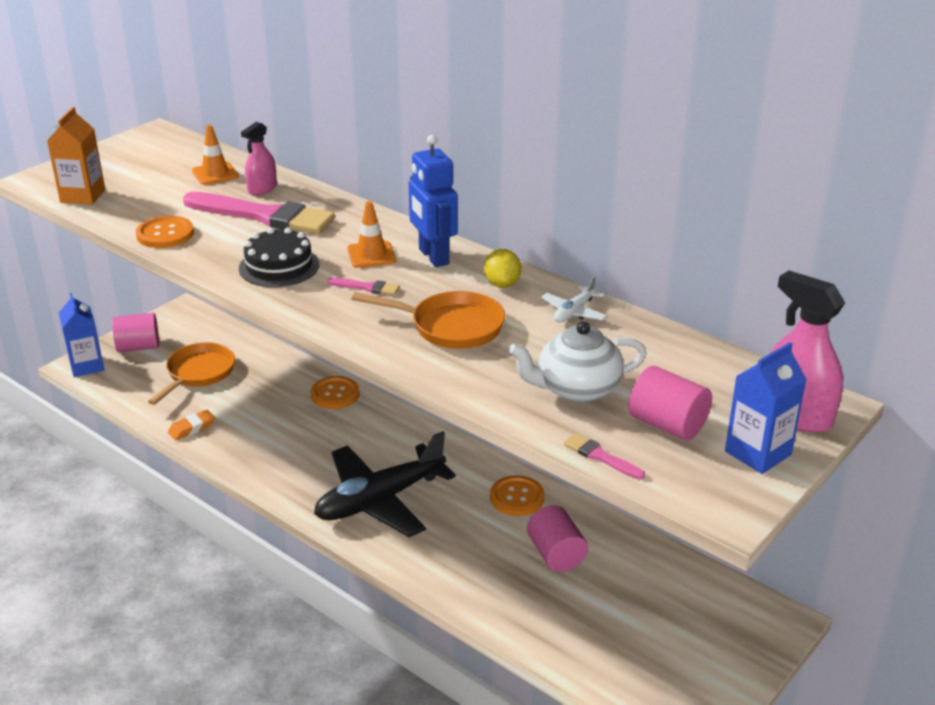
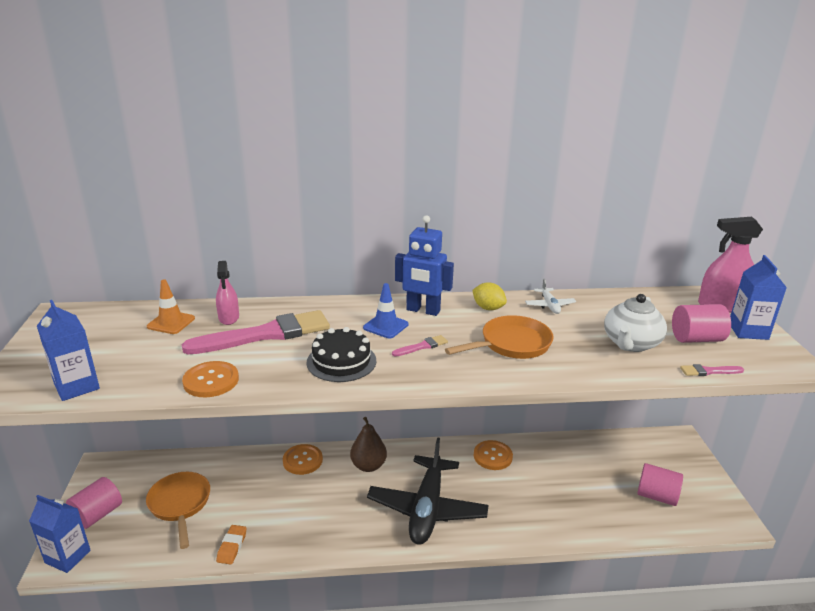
camera: 45 degrees left, 5 degrees down
orange carton [47,107,105,205] -> blue carton [37,300,100,401]
orange traffic cone [347,201,396,268] -> blue traffic cone [363,283,409,338]
pink cylinder [527,505,588,572] -> pink cylinder moved to [637,463,683,506]
none -> brown pear [350,417,387,472]

